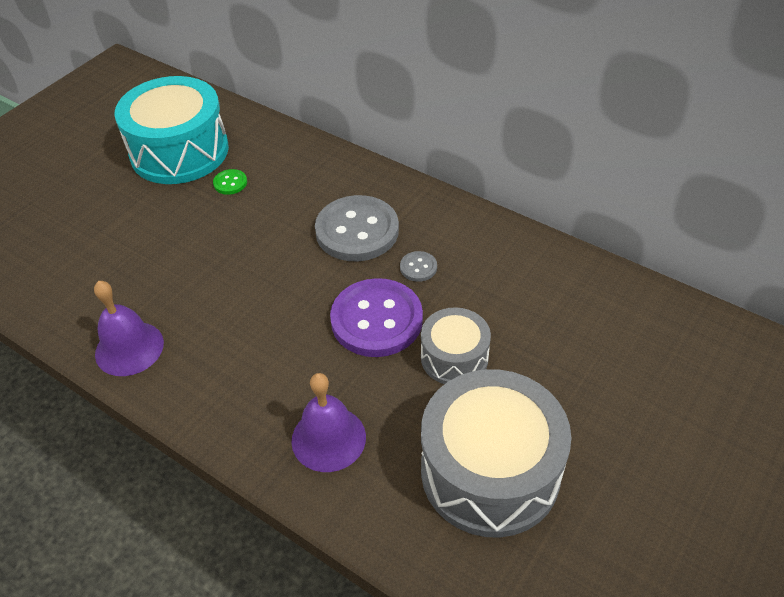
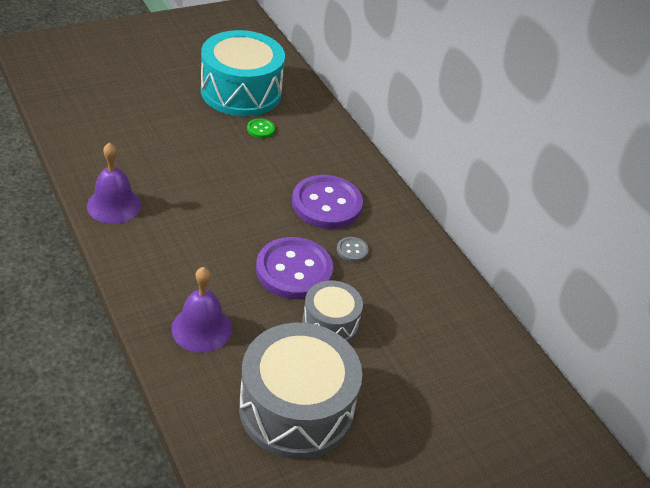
camera: 20 degrees right, 5 degrees down
grey button [315,195,399,261] -> purple button [292,175,363,229]

